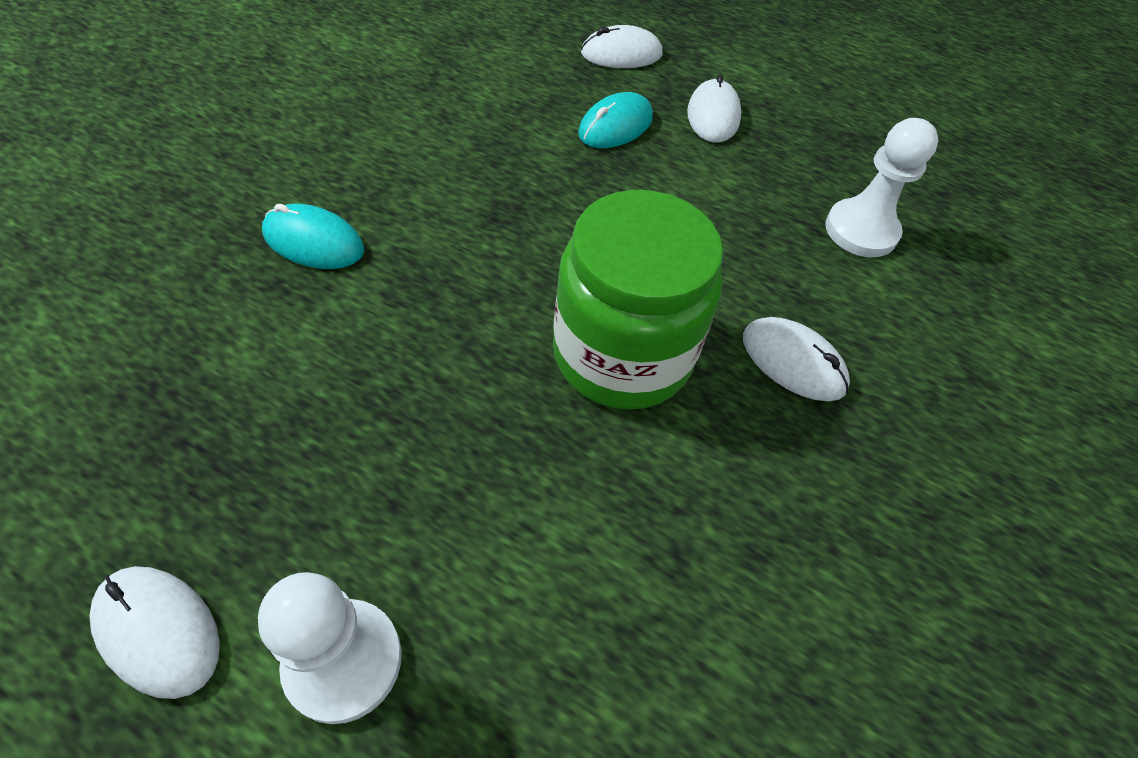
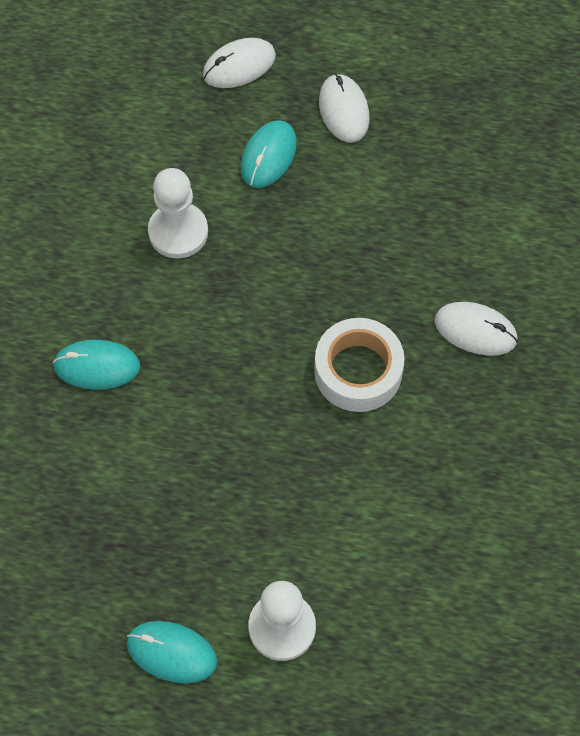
camera: 15 degrees left, 10 degrees up
white mouse [89,566,220,699] -> turquoise mouse [127,621,217,683]
green jar [553,190,723,410] -> white tape [314,318,404,412]
white pawn [825,118,938,257] -> white pawn moved to [148,168,208,258]

